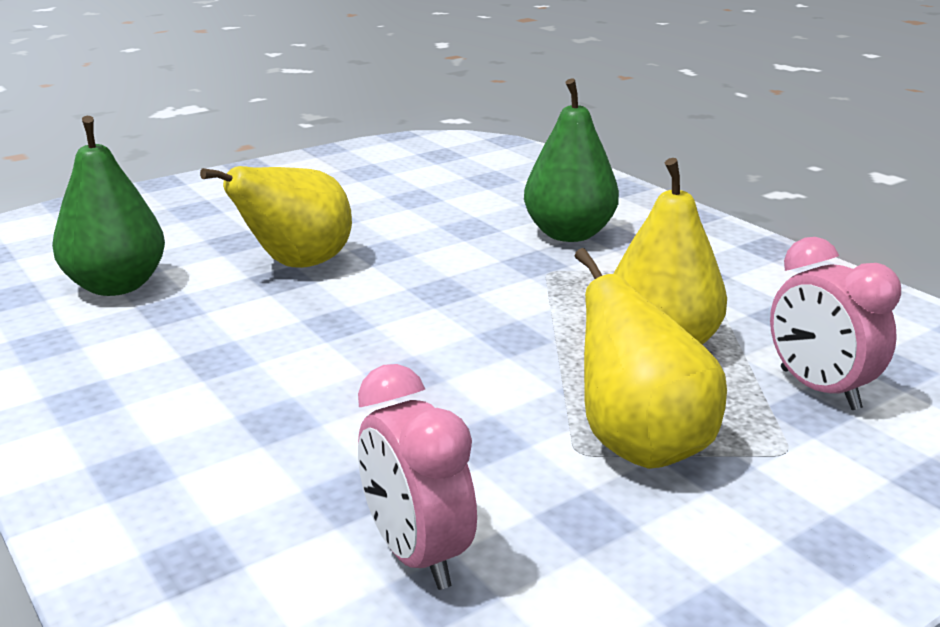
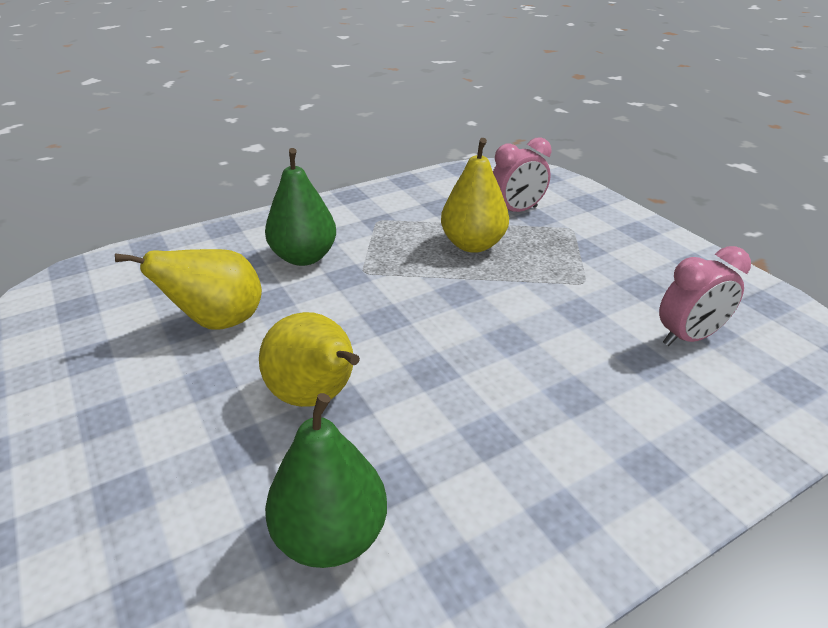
camera: 85 degrees left, 10 degrees up
yellow pear [575,248,727,469] -> yellow pear moved to [115,249,262,329]

